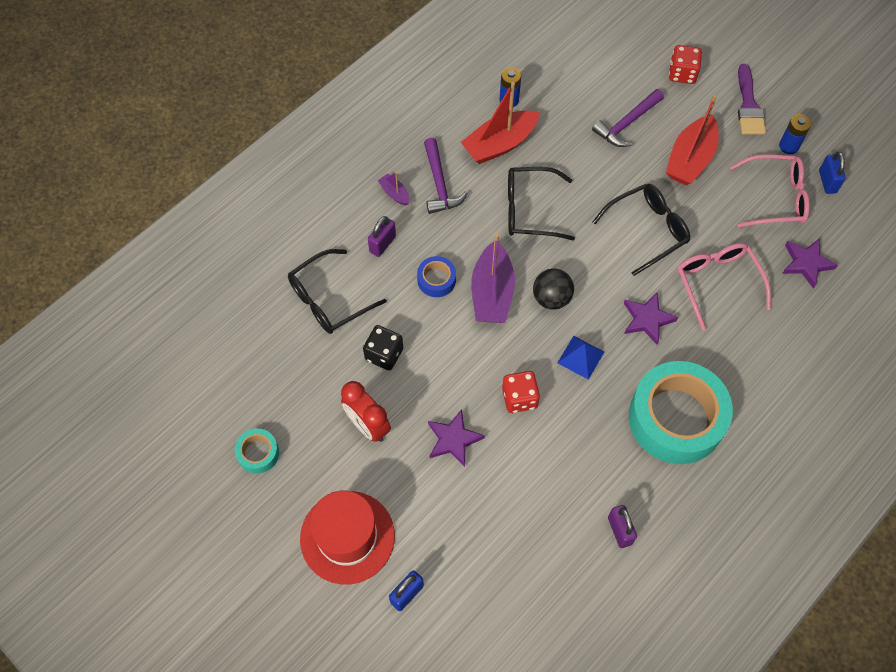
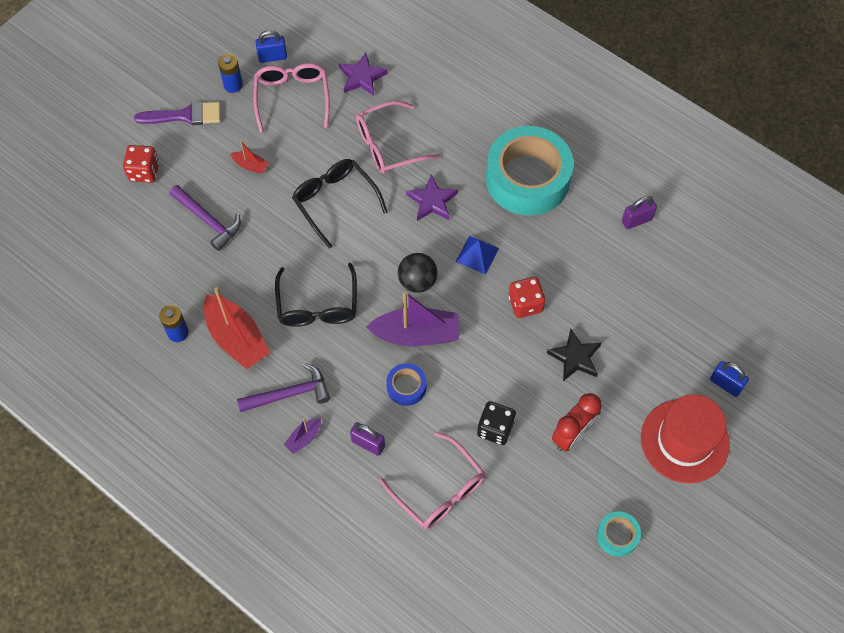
camera: 95 degrees left, 0 degrees up
black glasses [288,249,387,334] -> pink glasses [379,432,485,529]
purple star [428,409,485,467] -> black star [547,329,601,381]
red boat [666,95,719,185] -> red boat [230,140,269,174], size x0.47

